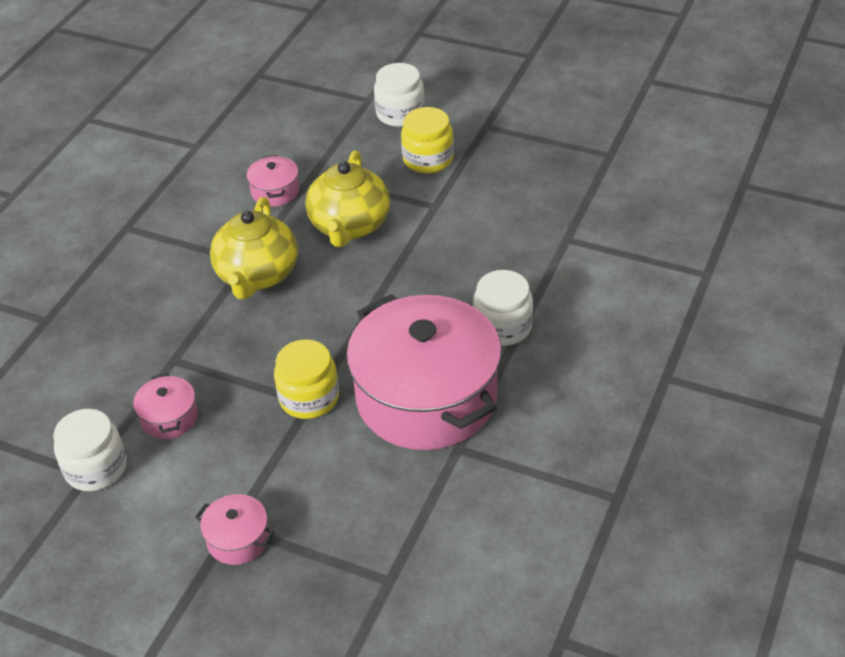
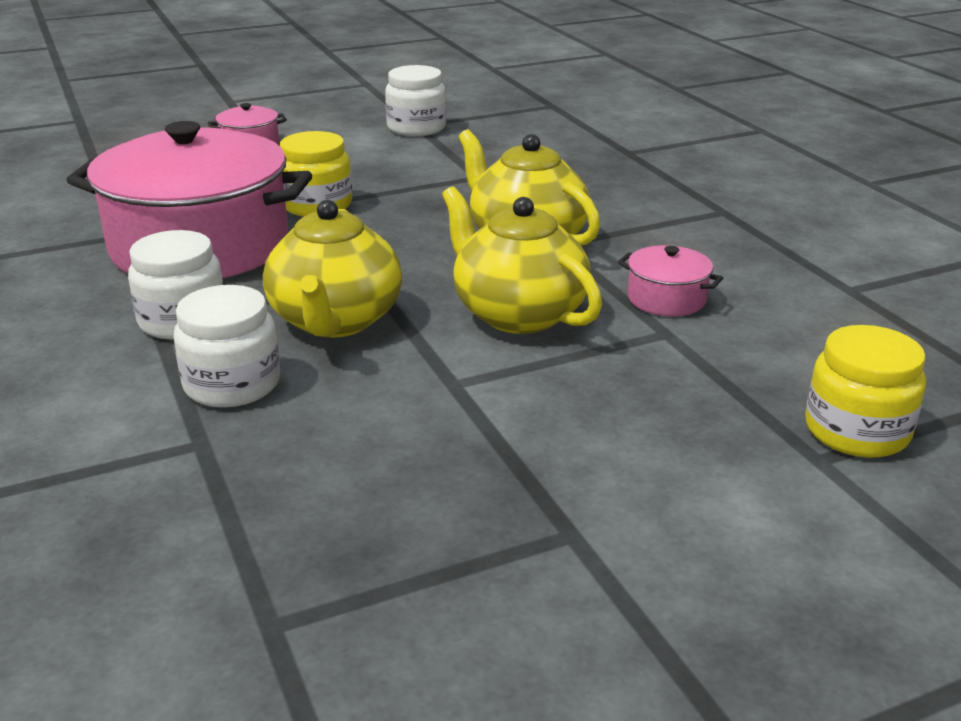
camera: 130 degrees right, 15 degrees down
pink pot [133,373,198,439] -> none
white jar [374,63,425,127] -> white jar moved to [173,285,280,408]
yellow jar [401,107,454,173] -> yellow jar moved to [805,325,926,458]
none -> yellow teapot [263,200,402,338]

